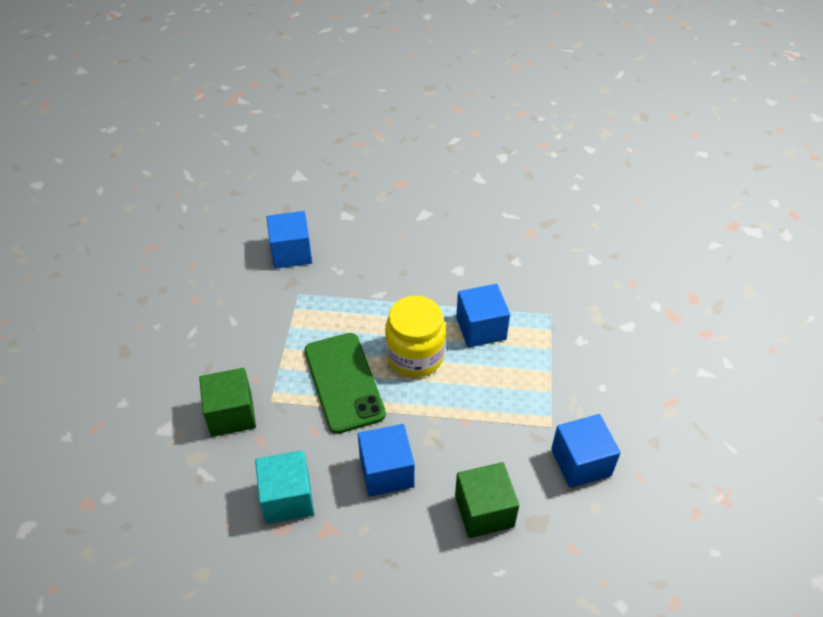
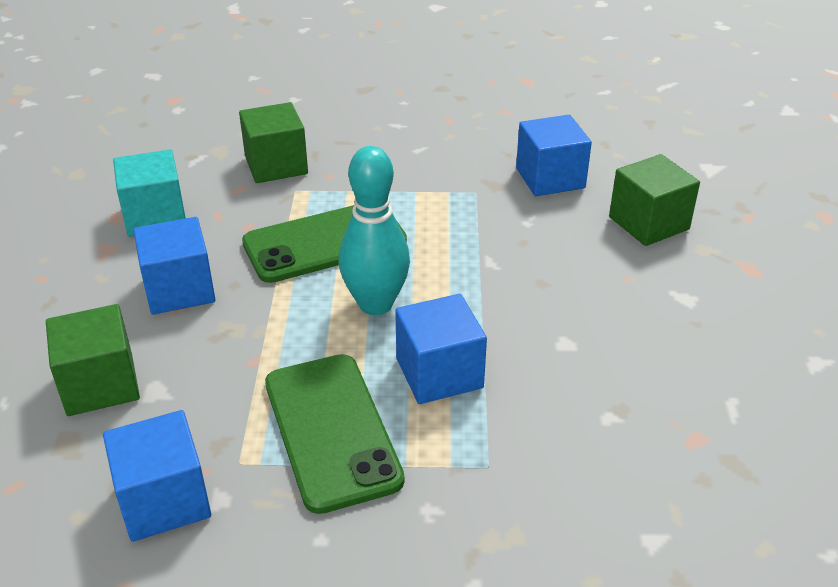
camera: 85 degrees right, 10 degrees down
yellow jar [385,296,446,377] -> turquoise bowling pin [339,146,410,315]
none -> green phone [265,354,405,514]
none -> green cube [609,154,700,246]

